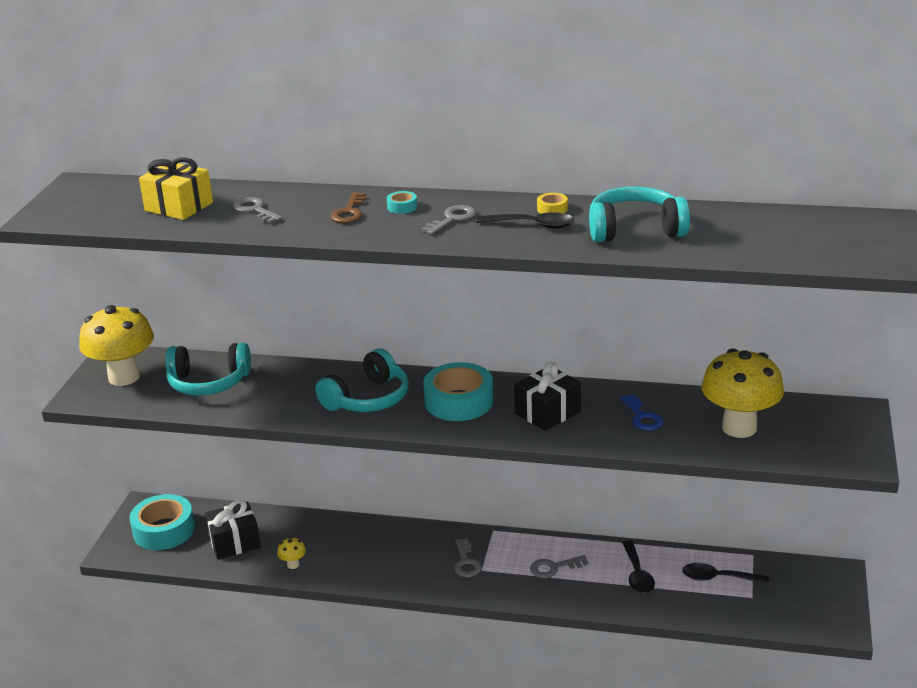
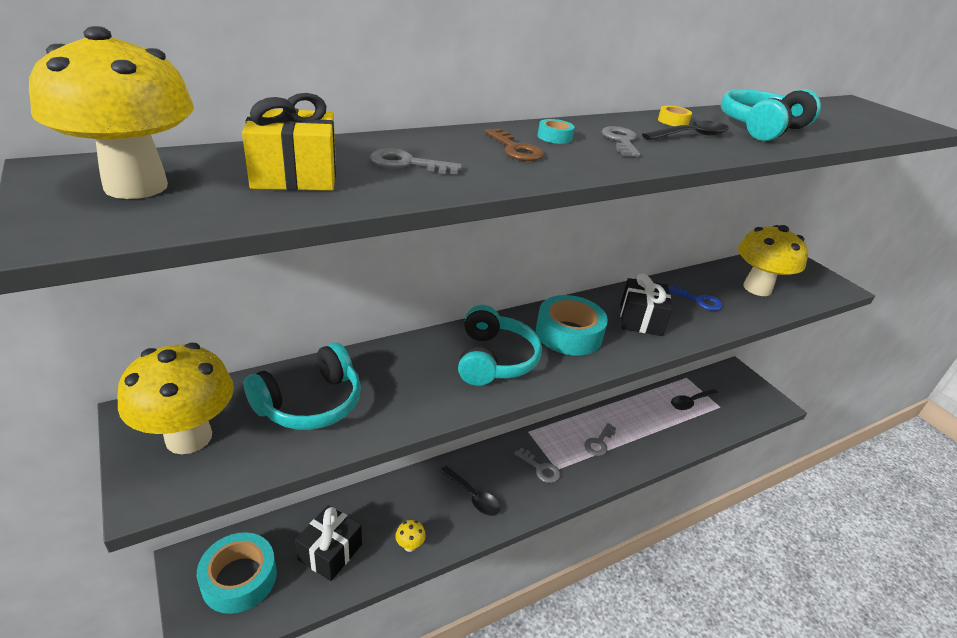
camera: 45 degrees left, 5 degrees up
black spoon [622,540,655,593] -> black spoon moved to [440,466,500,516]
none -> yellow mushroom [29,26,194,199]

